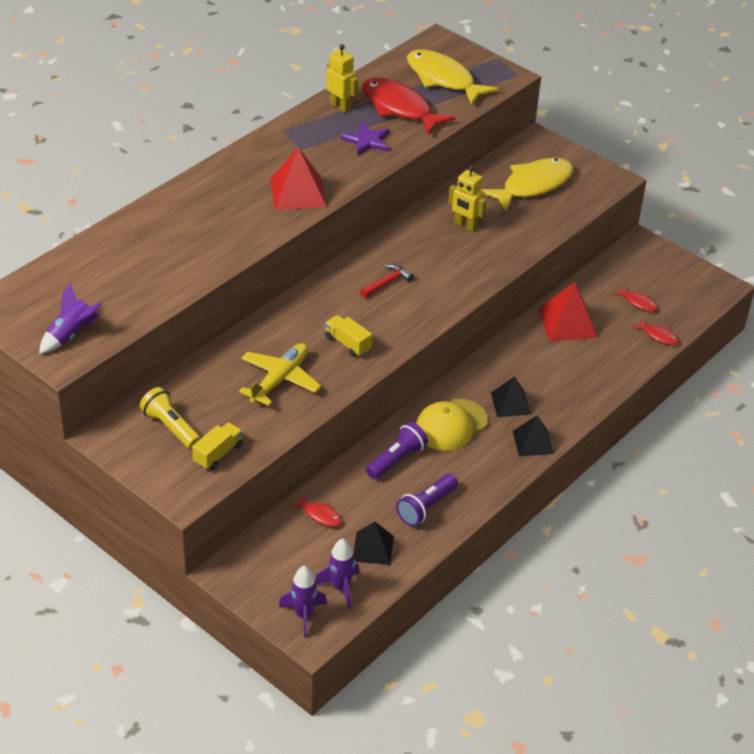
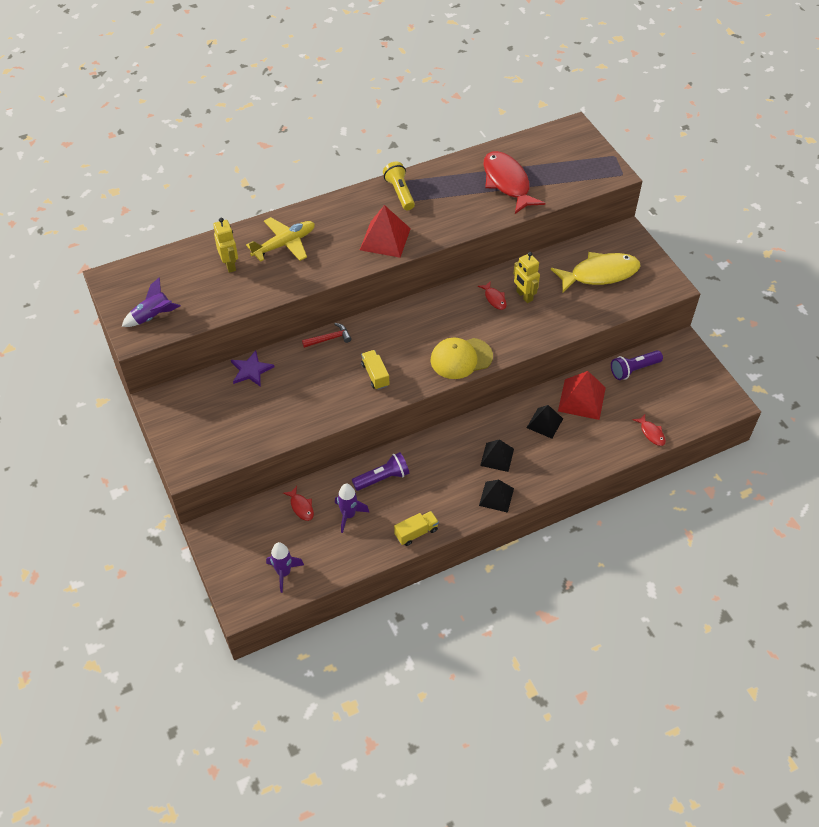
camera: 25 degrees right, 10 degrees up
yellow flashlight [140,387,201,449] -> yellow flashlight moved to [383,162,415,211]
yellow truck [192,422,243,470] -> yellow truck moved to [394,511,439,546]
yellow plane [239,343,321,406] -> yellow plane moved to [246,217,315,262]
purple rocket [279,566,327,638] -> purple rocket moved to [335,484,369,533]
yellow robot [326,44,358,113] -> yellow robot moved to [213,218,238,273]
purple star [341,122,389,155] -> purple star moved to [231,350,275,387]
black pyramid [353,521,394,565] -> black pyramid moved to [527,405,563,439]
red hammer [360,264,414,298] -> red hammer moved to [302,323,352,348]
purple flashlight [396,474,458,526] -> purple flashlight moved to [611,350,663,380]
yellow fish [407,49,498,105] -> none
yellow cap [416,399,488,451] -> yellow cap moved to [430,338,493,379]
red fish [613,286,658,312] -> red fish moved to [478,281,507,310]

